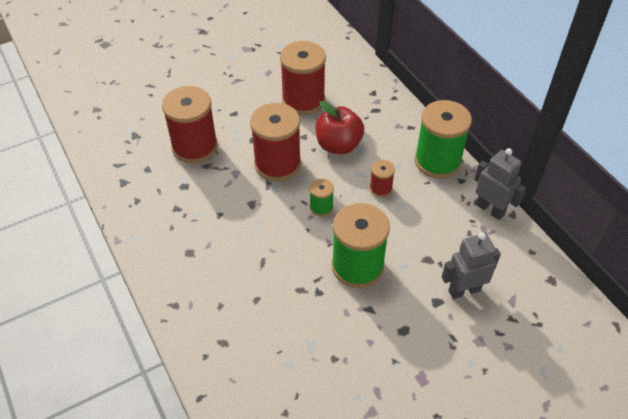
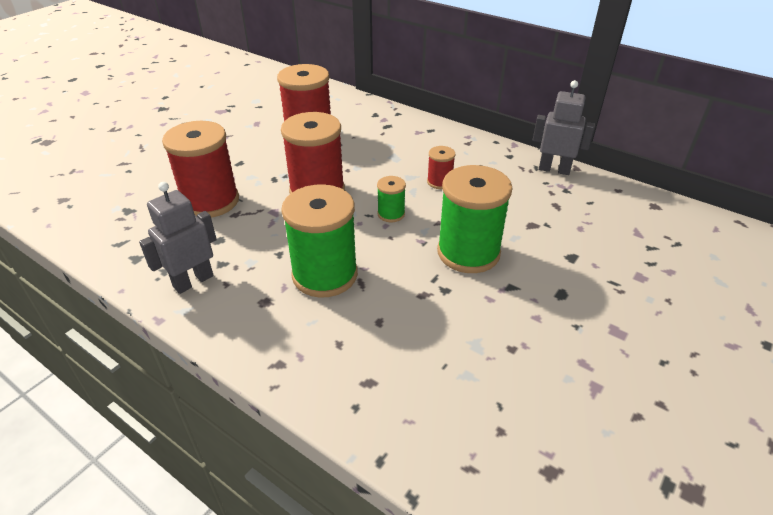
camera: 25 degrees left, 10 degrees down
red apple [315,101,364,154] -> none
green spool [415,100,472,179] -> green spool moved to [281,184,358,298]
grey robot [442,232,501,299] -> grey robot moved to [139,182,217,294]

